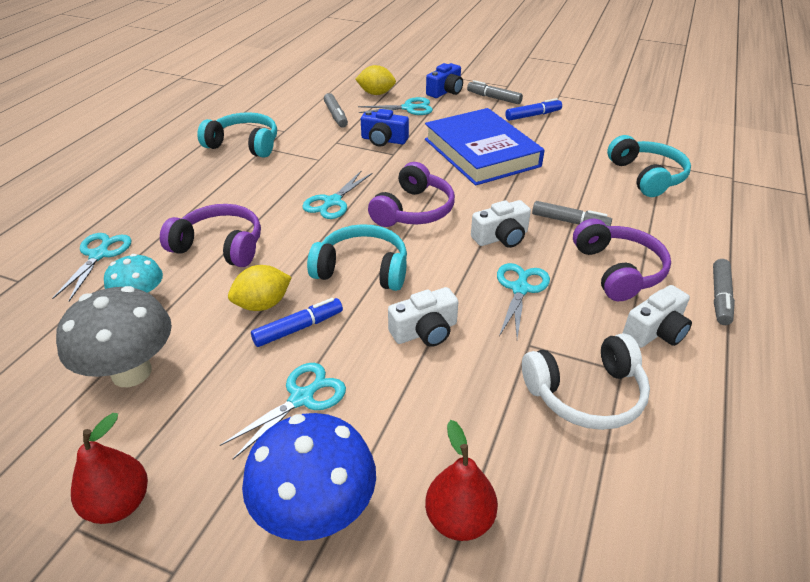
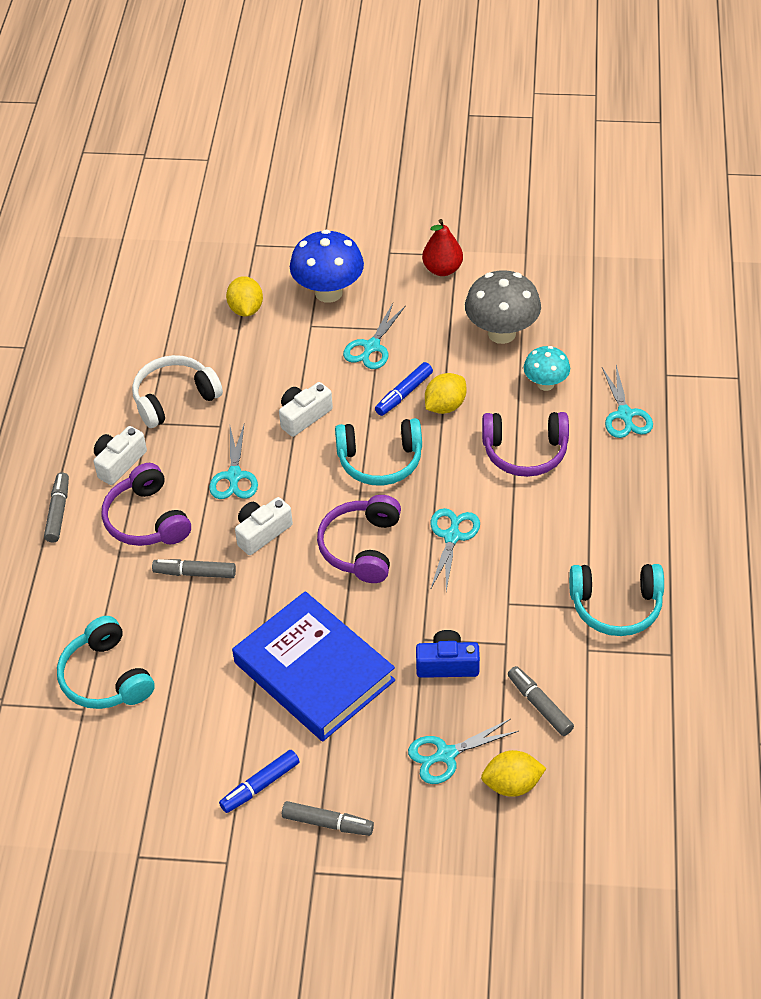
camera: 165 degrees right, 10 degrees up
red pear [425,420,498,541] -> yellow lemon [226,276,263,316]
blue camera [426,63,463,98] -> none

